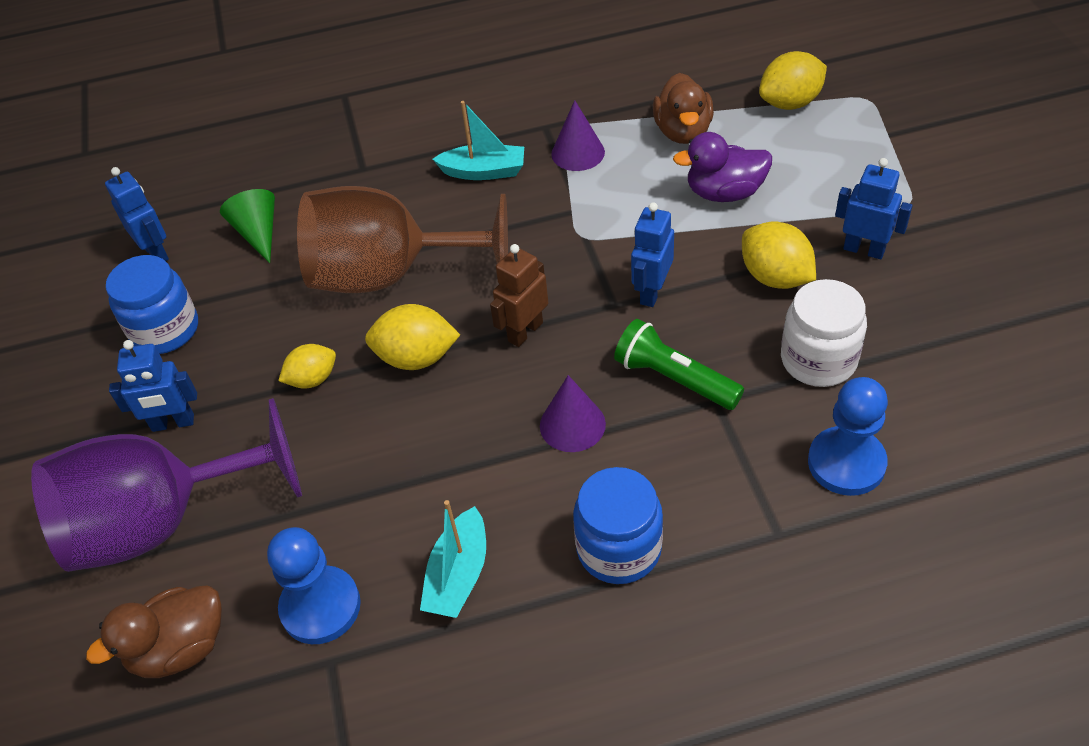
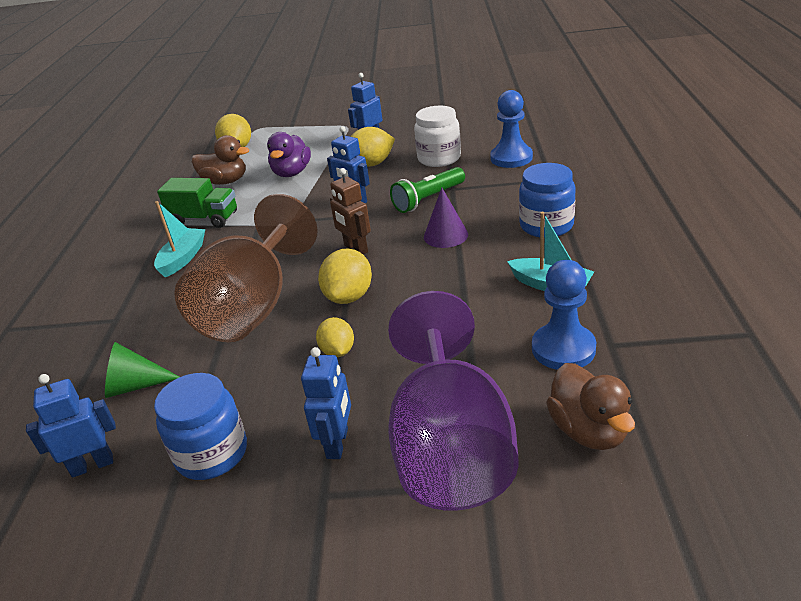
camera: 75 degrees left, 15 degrees down
purple cone [551,100,605,171] -> green truck [157,178,237,228]

